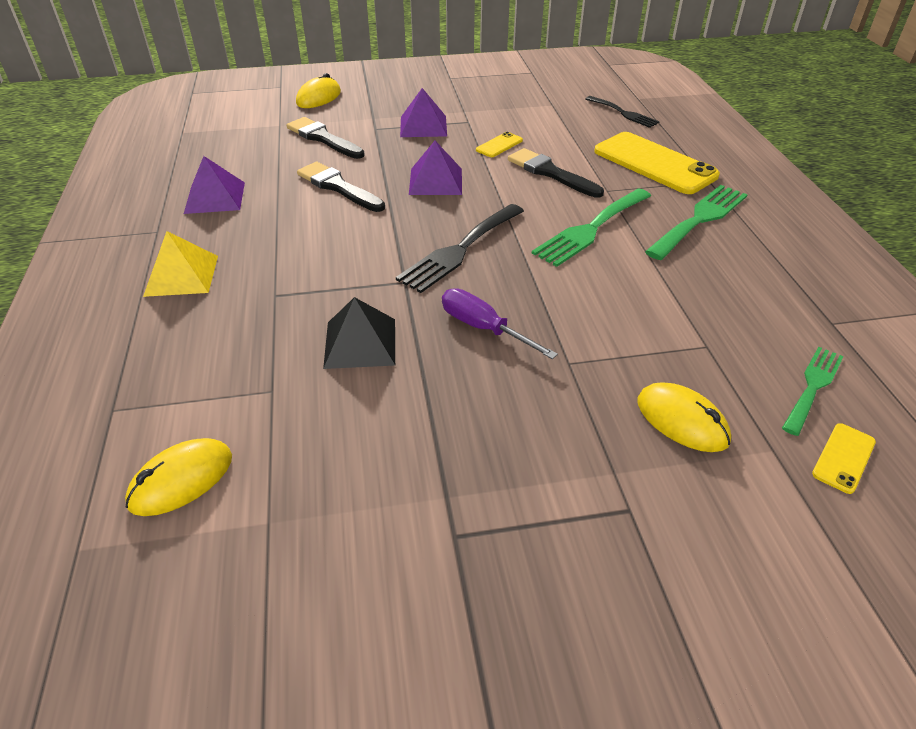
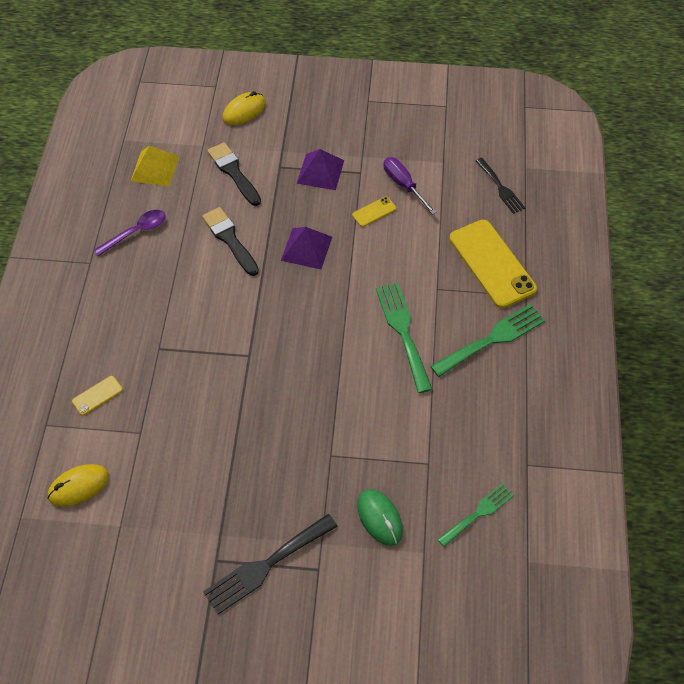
camera: 15 degrees right, 15 degrees up
yellow pyramid [143,231,218,297] -> yellow pyramid moved to [131,146,179,186]
purple pyramid [184,156,245,214] -> purple spoon [94,210,166,256]
black pyramid [323,297,395,369] -> none
black fork [396,204,524,293] -> black fork moved to [203,514,338,614]
purple screwdriver [442,289,558,359] -> purple screwdriver moved to [384,157,437,215]
black brush [508,148,604,198] -> none
green fork [531,189,651,267] -> green fork turned 105 degrees clockwise [376,283,432,393]
yellow mouse [638,383,731,452] -> green mouse [357,489,403,546]
yellow phone [812,423,876,494] -> yellow phone moved to [72,376,123,415]

